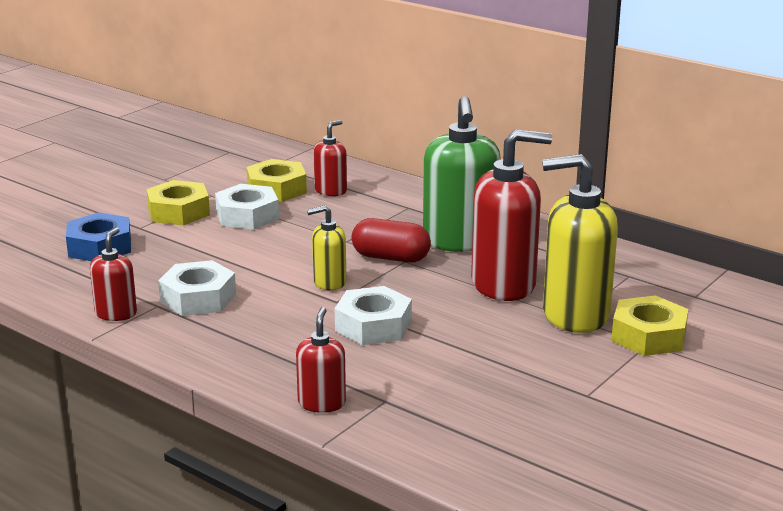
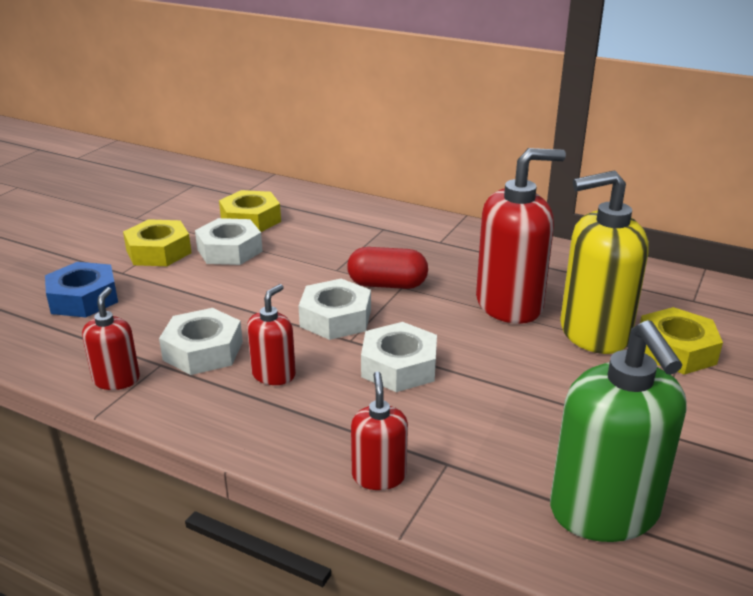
camera: 10 degrees left, 5 degrees up
yellow soap dispenser [307,205,346,290] -> white nut [299,279,371,340]
red soap dispenser [313,120,347,196] -> red soap dispenser moved to [247,284,296,385]
green soap dispenser [423,96,501,252] -> green soap dispenser moved to [550,320,686,542]

